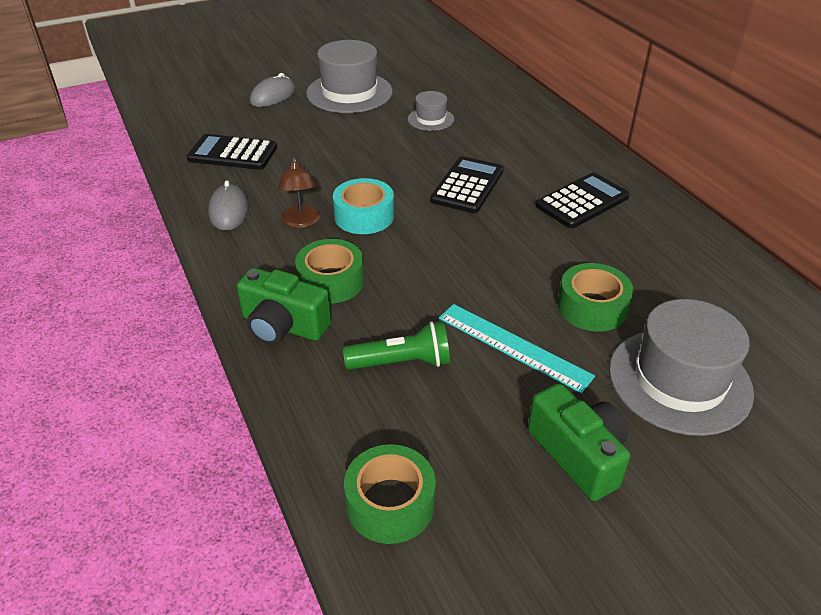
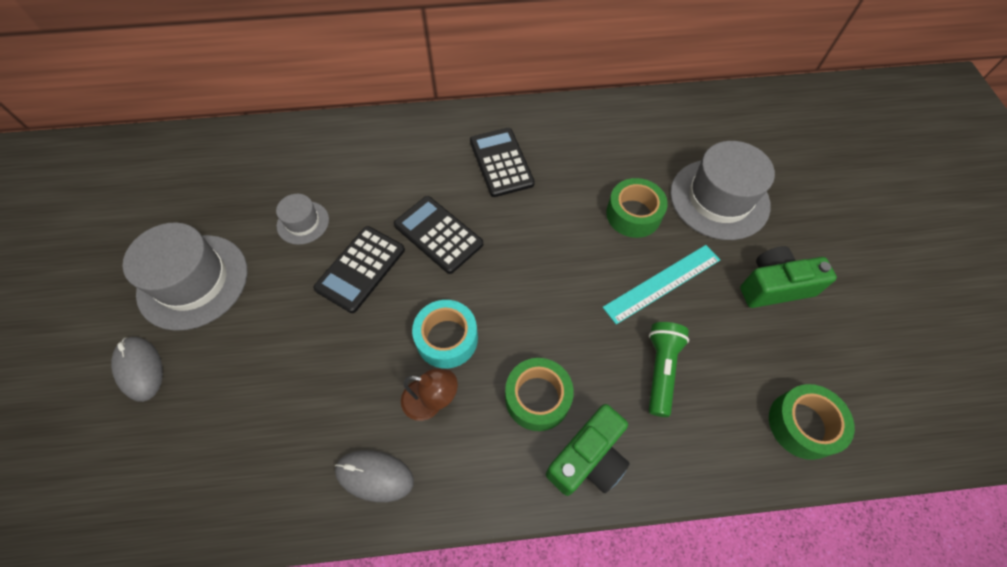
camera: 70 degrees left, 20 degrees up
black calculator [187,134,277,170] -> black calculator moved to [313,226,405,313]

